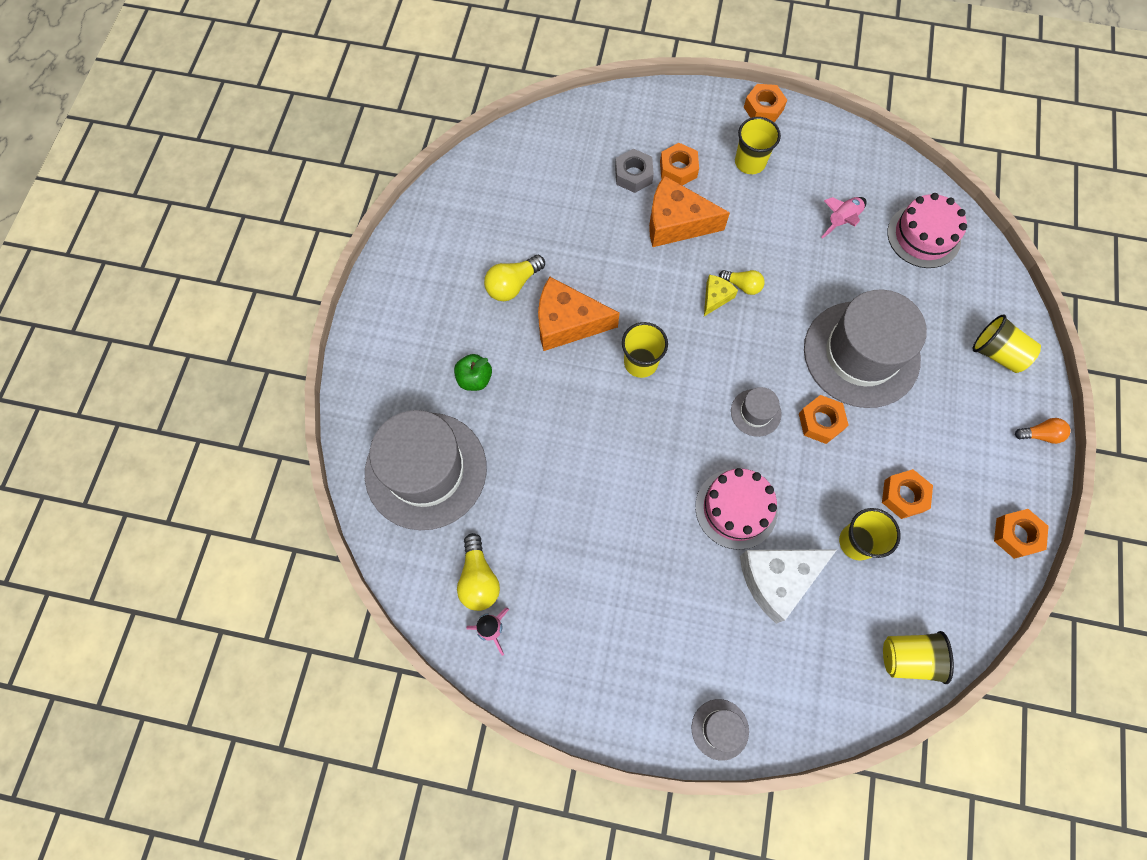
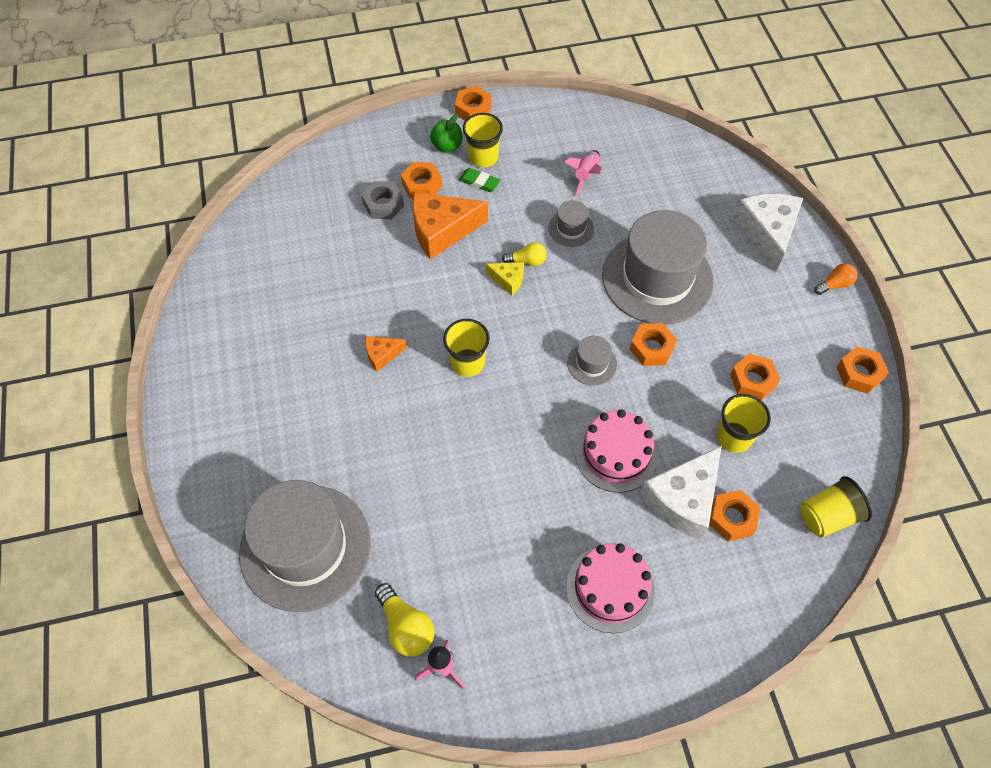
camera: 25 degrees left, 10 degrees down
green apple [454,354,492,391] -> green apple moved to [430,114,462,152]
yellow light bulb [484,255,545,301] -> none
orange cheese [538,277,620,351] -> orange cheese [365,336,407,372], size x0.50
grey hat [692,699,749,761] -> grey hat moved to [548,201,594,247]
yellow cheese [704,275,738,316] -> yellow cheese turned 105 degrees clockwise [486,262,524,295]
pink cake [887,193,967,268] -> pink cake moved to [566,543,655,633]
yellow cup [973,315,1041,373] -> white cheese [733,194,803,273]
none -> green eraser [459,168,501,192]
none -> orange nut [709,490,760,542]

